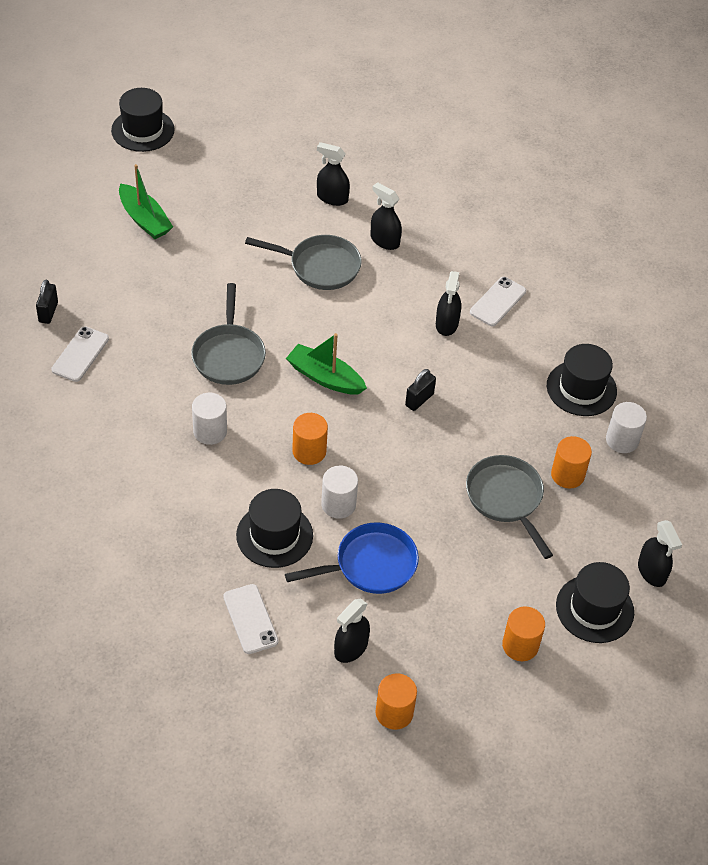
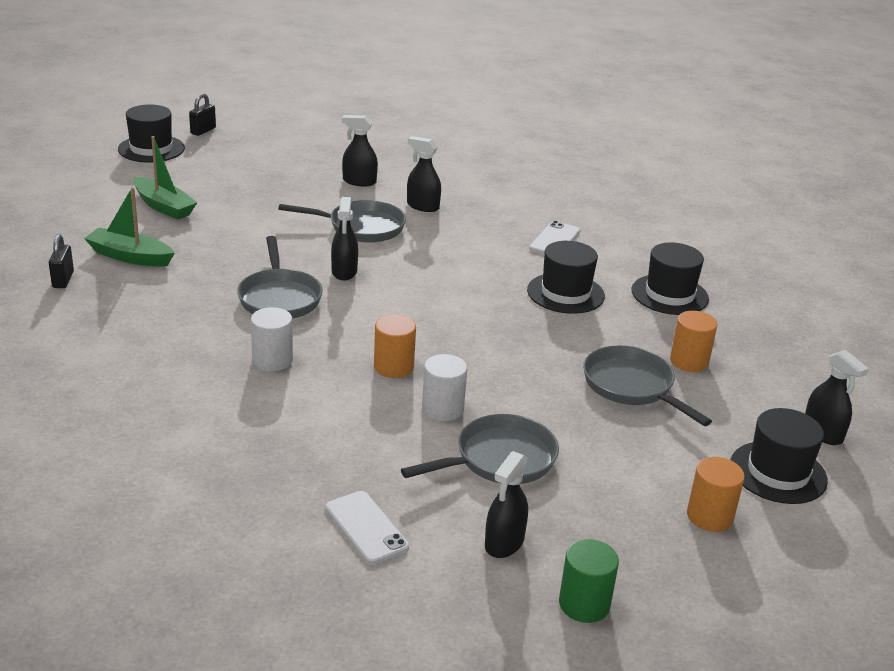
camera: 10 degrees left, 20 degrees down
white phone [51,326,109,382] -> none
black hat [236,489,313,568] -> black hat moved to [527,241,605,314]
blue pan [285,522,419,594] -> grey pan [401,414,559,484]
green boat [286,333,367,395] -> green boat moved to [84,187,175,267]
orange cylinder [375,673,417,730] -> green cylinder [559,539,619,623]
black padlock [405,369,436,411] -> black padlock moved to [189,93,216,136]
black spray bottle [436,271,461,336] -> black spray bottle moved to [331,197,358,281]
white cylinder [606,402,647,453] -> none

